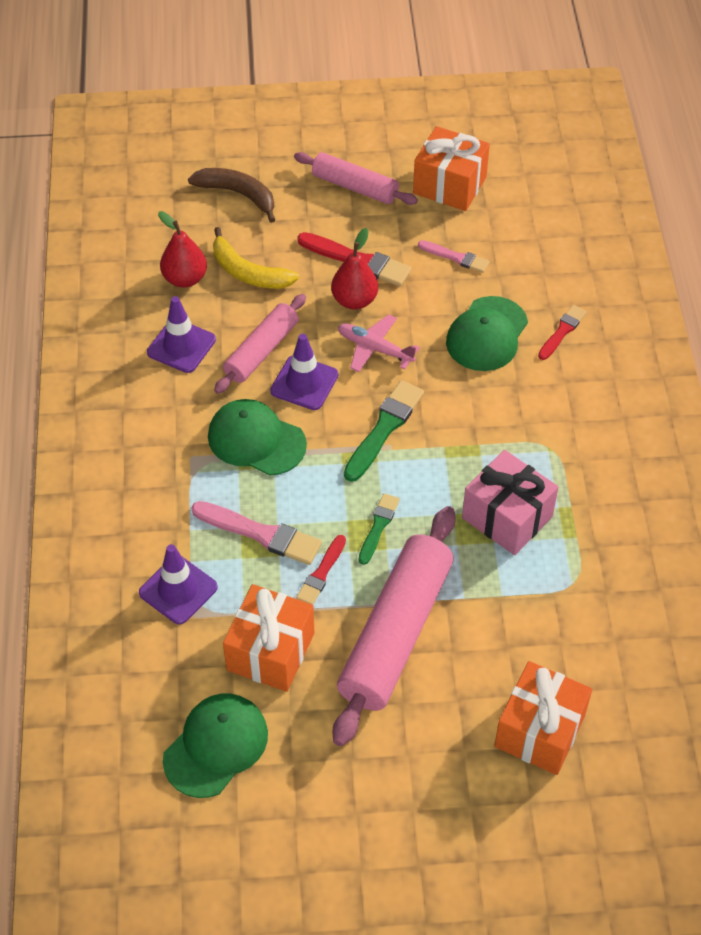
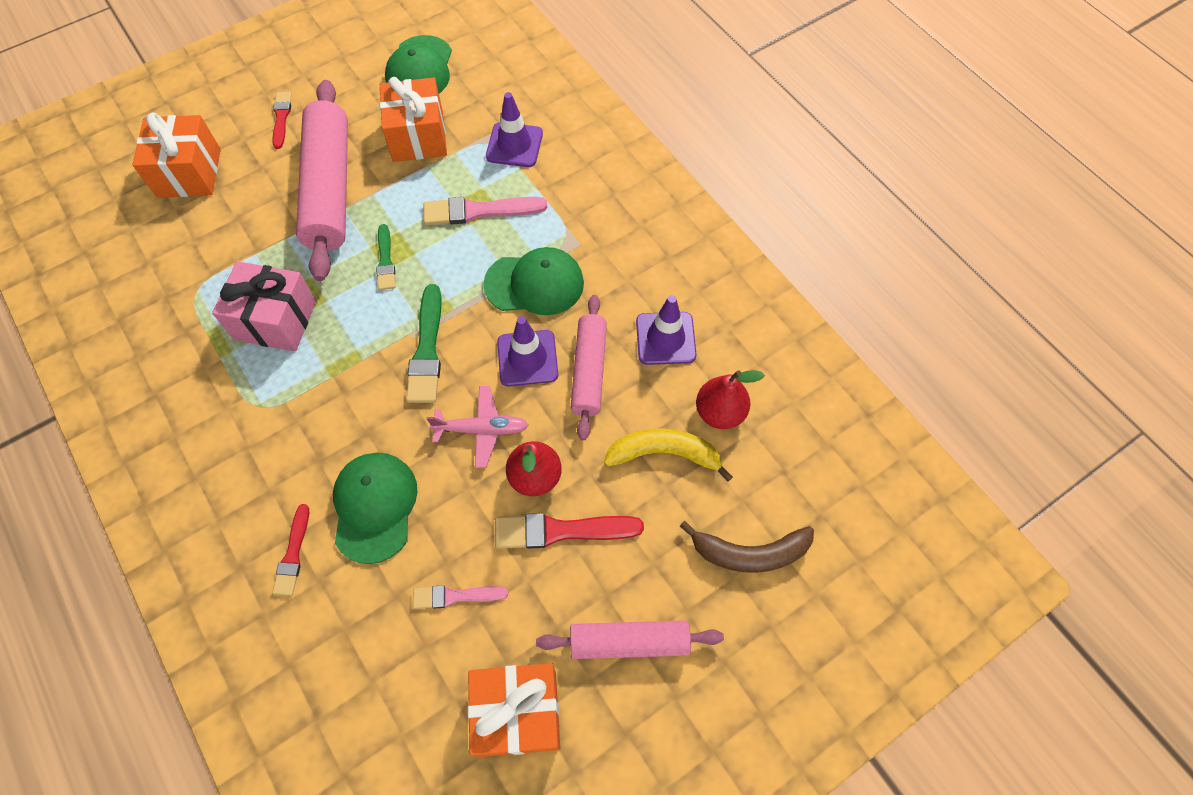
camera: 150 degrees right, 10 degrees up
red brush [296,535,346,605] -> red brush moved to [272,92,292,149]

